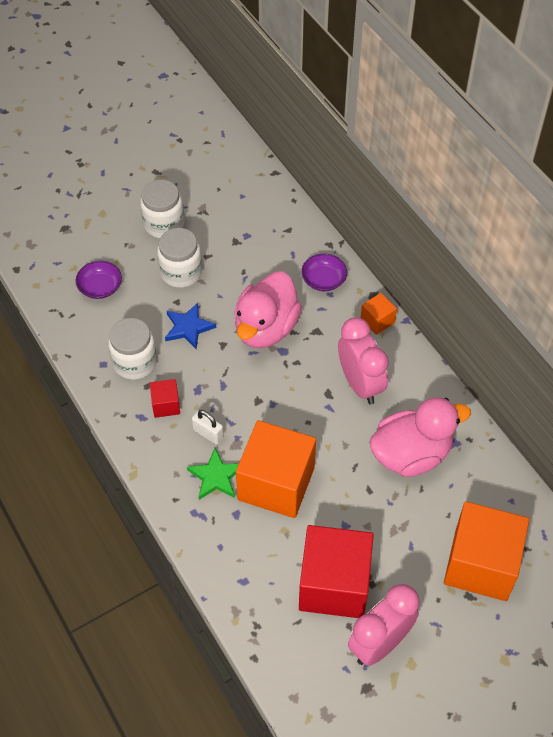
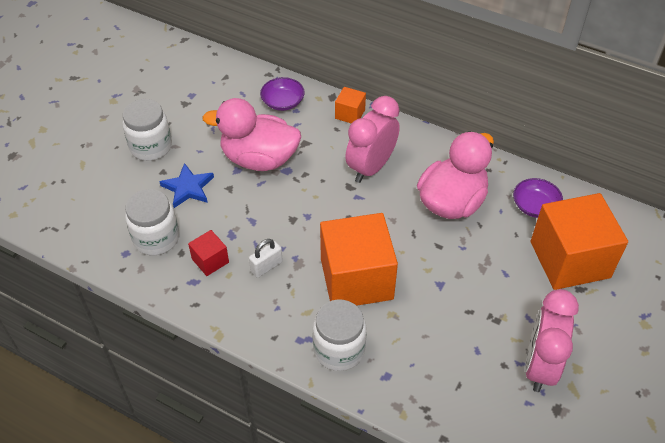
camera: 30 degrees left, 5 degrees down
purple bowl [75,261,122,299] -> purple bowl moved to [513,178,563,218]
white jar [140,180,184,238] -> white jar moved to [312,300,366,371]
green star [187,448,239,500] -> none
white padlock [192,410,224,445] -> white padlock turned 45 degrees counterclockwise [249,239,283,278]
pink duck [234,271,302,348] -> pink duck turned 105 degrees clockwise [202,98,301,171]
red cube [299,525,374,618] -> none
pink clock [338,317,389,405] -> pink clock turned 90 degrees counterclockwise [345,96,400,183]

